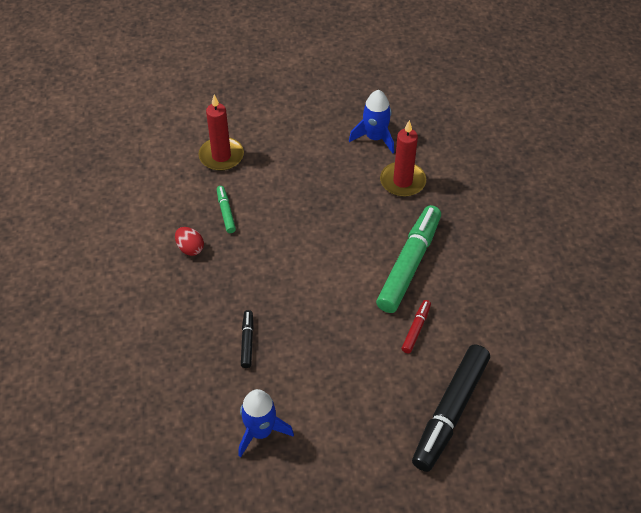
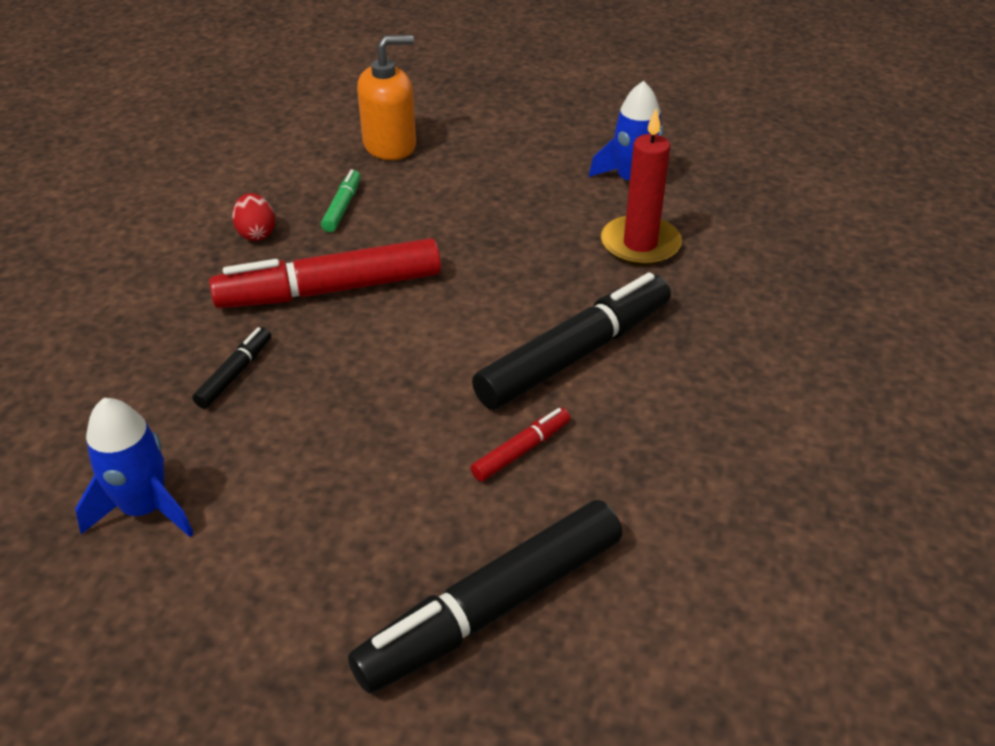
camera: 25 degrees right, 10 degrees down
red candle [199,95,244,171] -> orange soap dispenser [357,35,416,160]
green marker [376,205,441,313] -> black marker [472,272,671,410]
none -> red marker [209,238,441,308]

